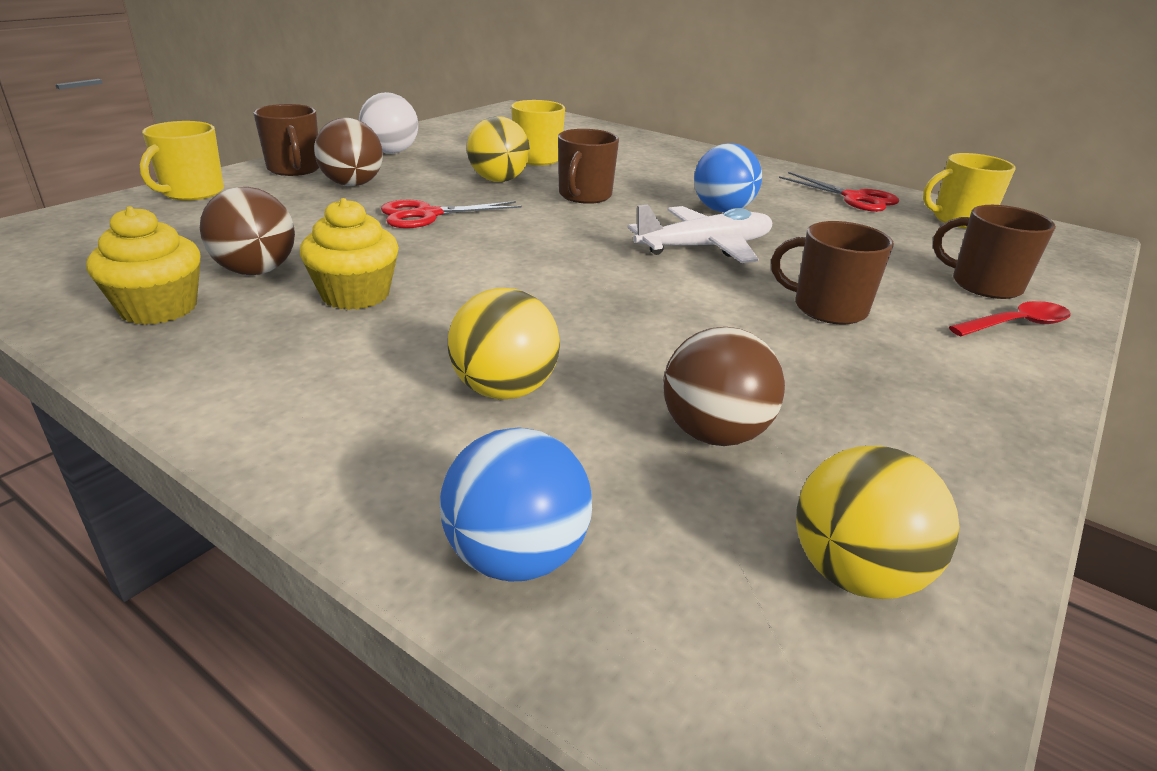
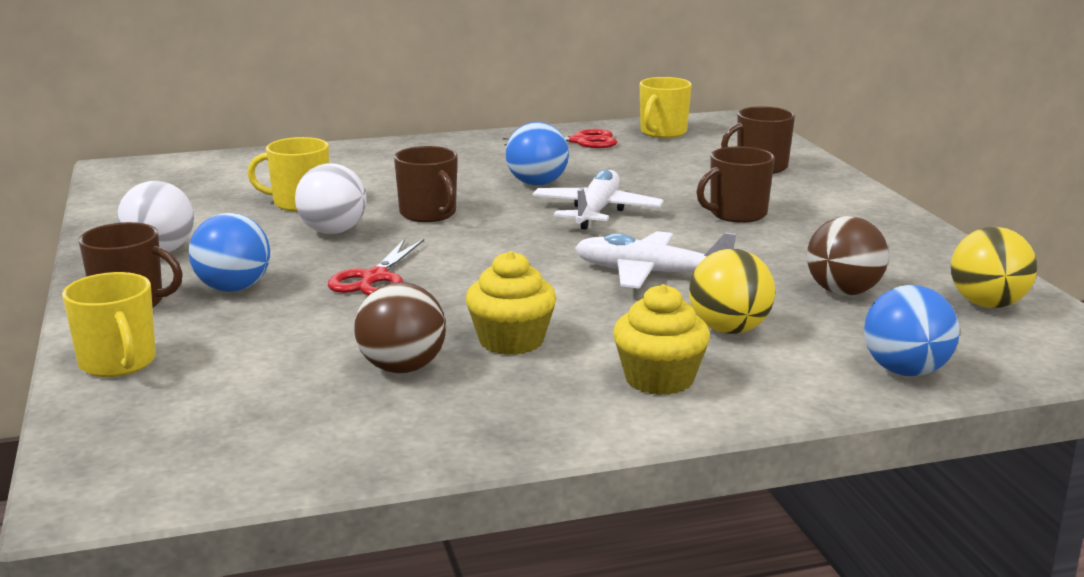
camera: 50 degrees left, 10 degrees down
yellow cupcake [86,206,200,325] -> yellow cupcake moved to [613,284,710,395]
brown ball [314,118,383,186] -> blue ball [189,213,270,292]
yellow ball [467,116,530,182] -> white ball [295,163,367,234]
red spoon [949,301,1071,336] -> none
none -> white plane [575,231,736,289]

